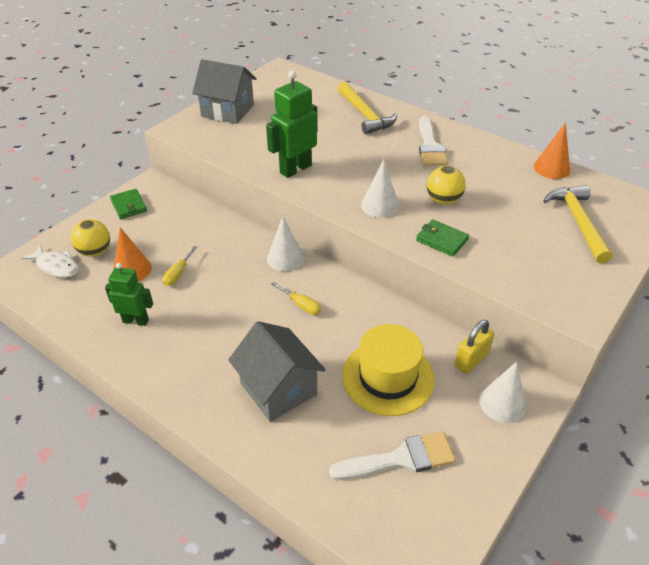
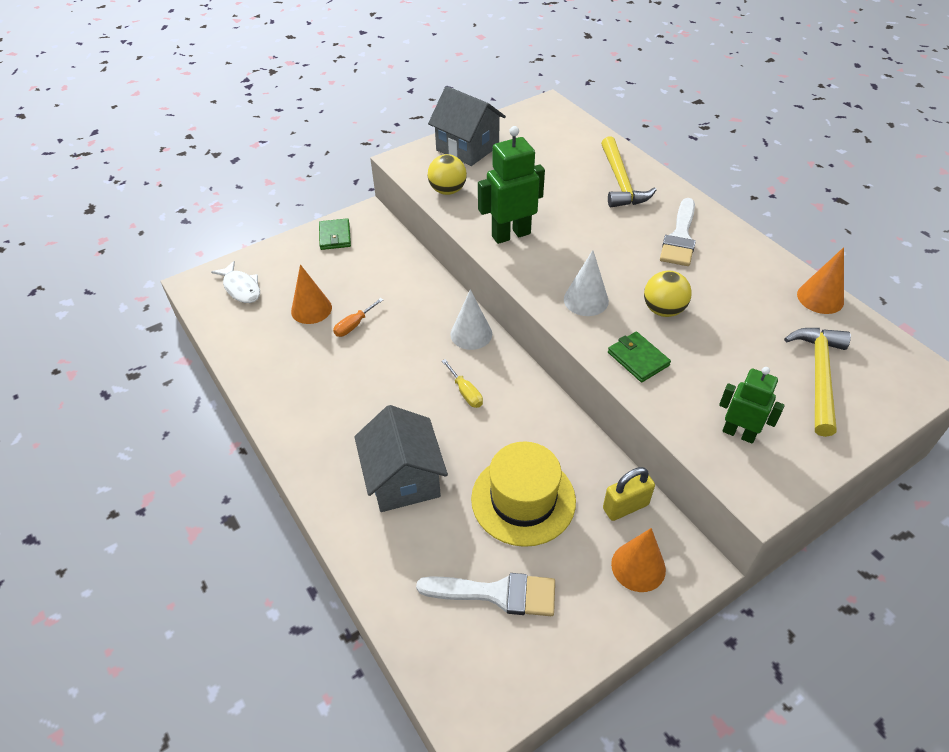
camera: 20 degrees right, 5 degrees up
yellow ball [71,219,110,257] -> yellow ball moved to [427,154,467,195]
green robot [105,263,153,326] -> green robot moved to [719,367,785,444]
yellow screwdriver [162,246,197,286] -> orange screwdriver [333,298,383,337]
white cone [479,361,526,423] -> orange cone [611,528,666,592]

